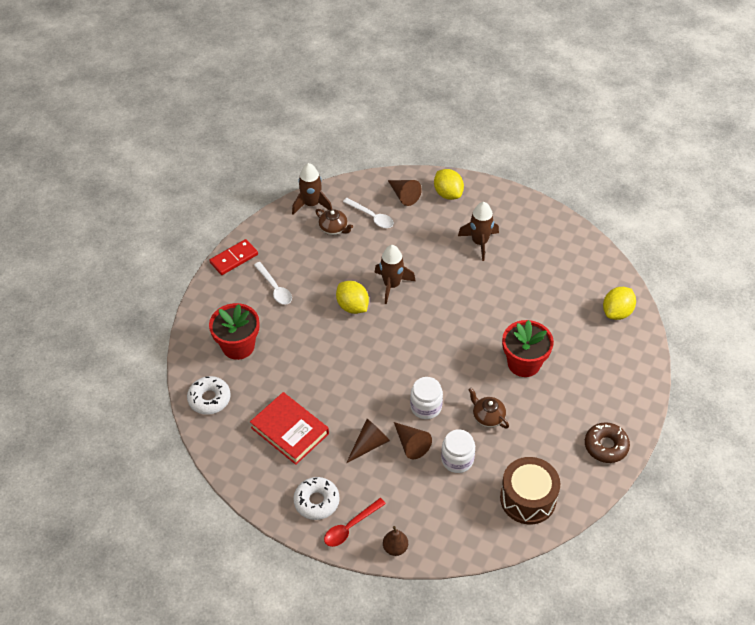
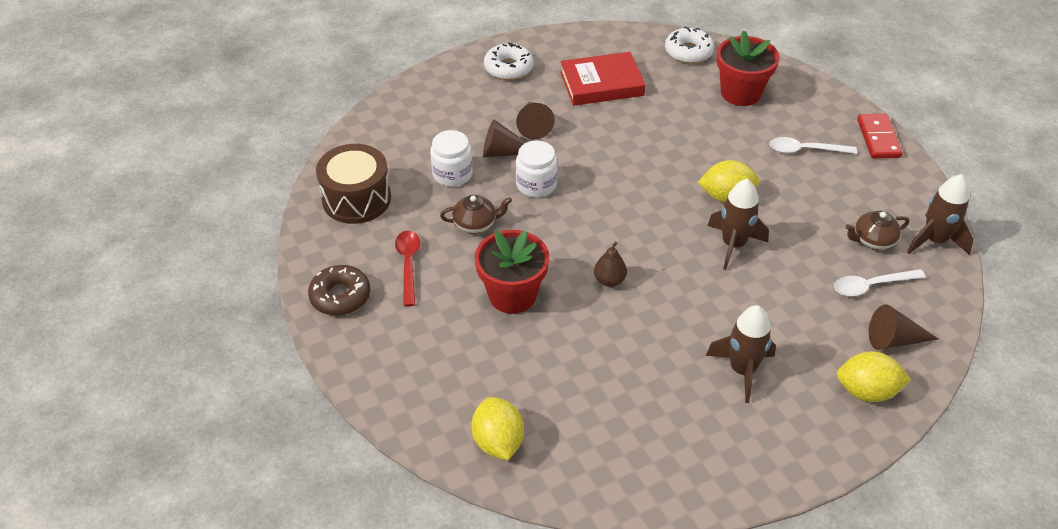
camera: 125 degrees right, 5 degrees down
red spoon [324,498,386,547] -> red spoon moved to [395,230,420,307]
brown pear [383,526,408,556] -> brown pear moved to [594,241,627,287]

